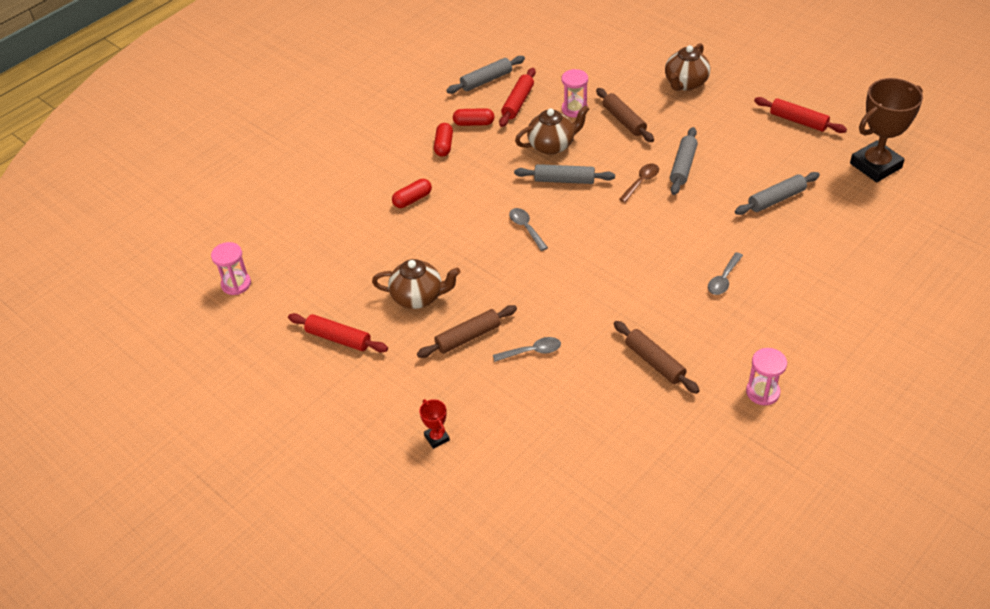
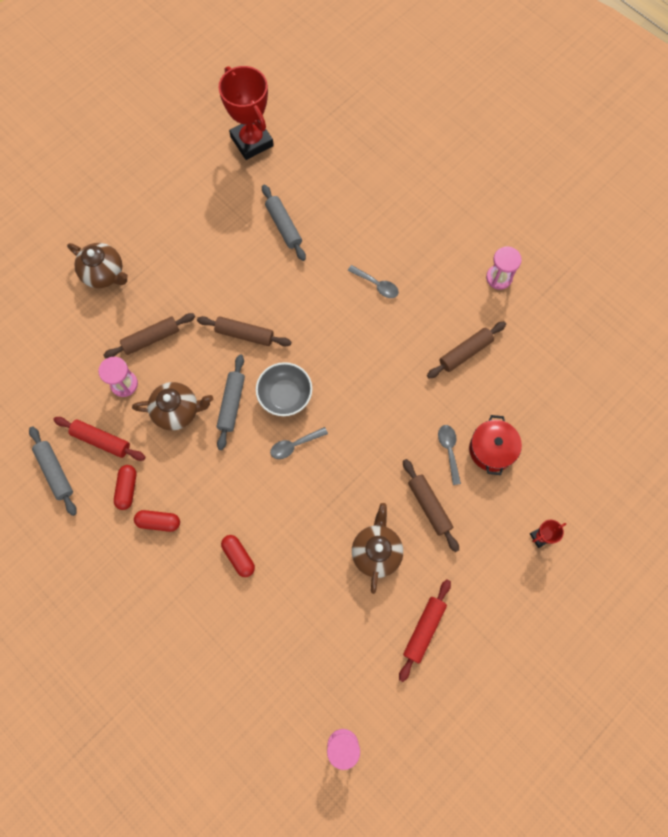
camera: 90 degrees left, 25 degrees up
brown teapot [515,105,589,155] -> brown teapot turned 105 degrees clockwise [132,382,213,430]
brown spoon [619,164,659,203] -> brown rolling pin [197,316,291,346]
grey rolling pin [670,127,698,195] -> none
red rolling pin [754,97,847,133] -> none
brown trophy [850,78,923,182] -> red trophy [219,66,274,160]
none -> grey bowl [256,362,312,416]
none -> red pot [469,415,522,475]

